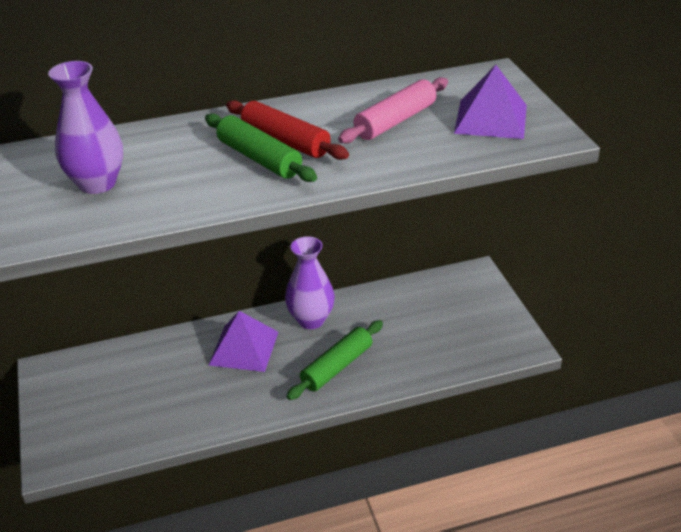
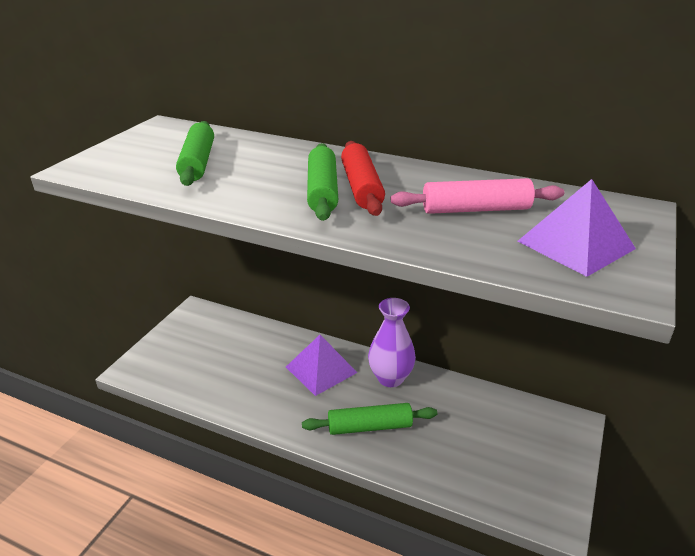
camera: 40 degrees right, 5 degrees down
purple vase [48,61,123,194] -> green rolling pin [176,121,214,186]

